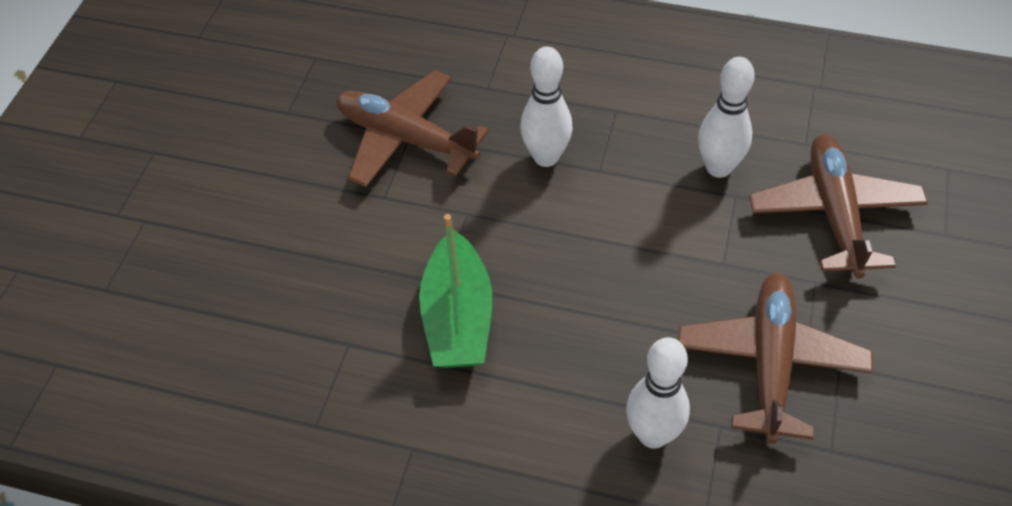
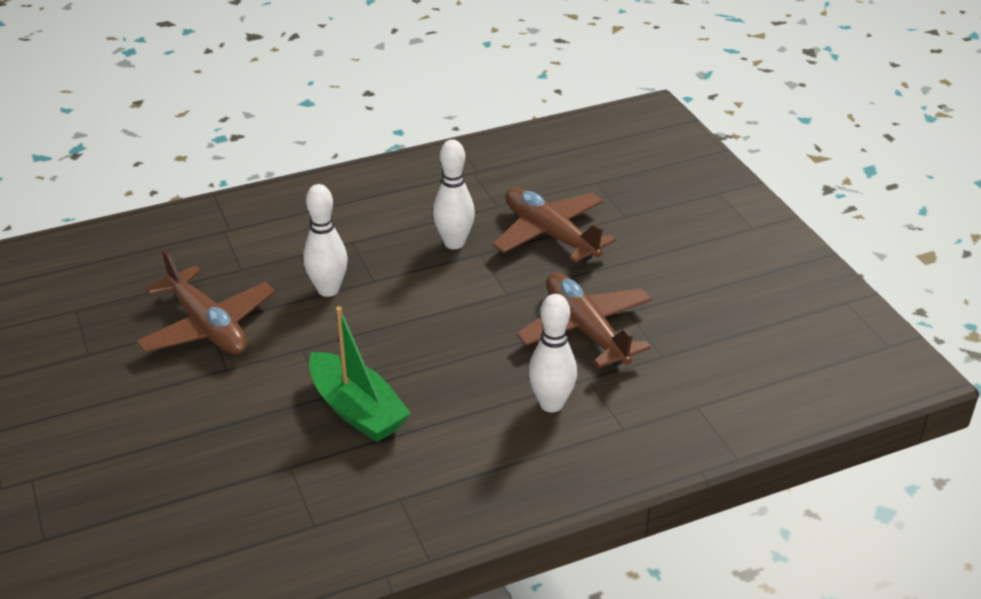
camera: 40 degrees left, 15 degrees down
brown plane [336,70,489,187] -> brown plane turned 120 degrees counterclockwise [136,250,275,354]

